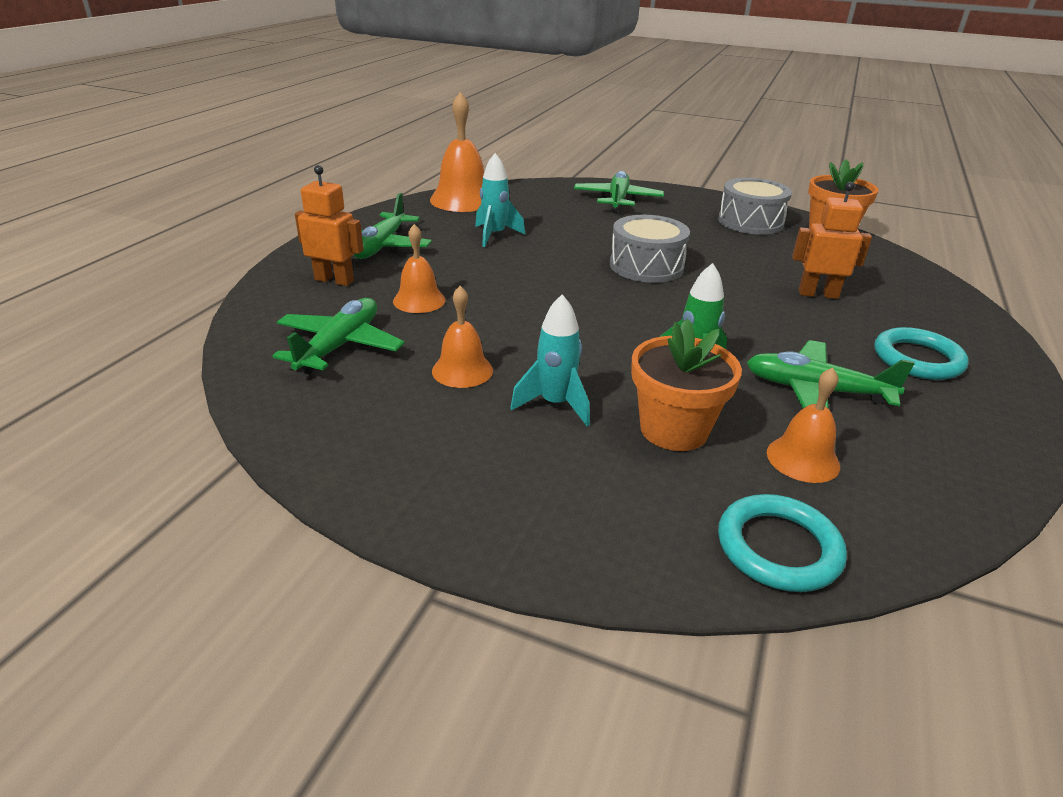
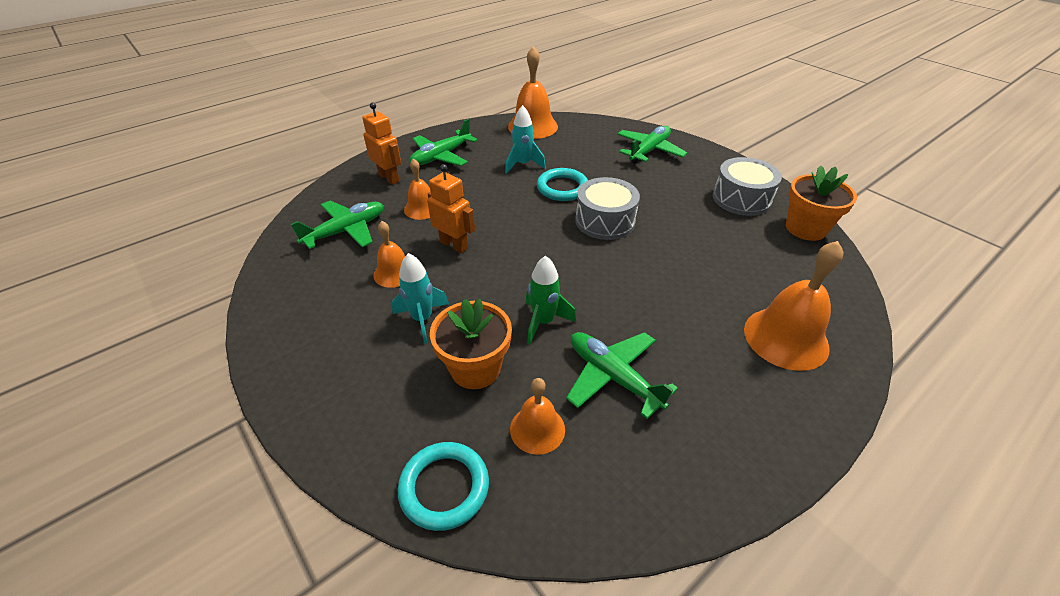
camera: 30 degrees right, 10 degrees up
orange robot [792,182,872,299] -> orange robot moved to [427,164,475,253]
turquoise ring [874,327,969,380] -> turquoise ring moved to [537,168,588,201]
none -> orange bell [744,241,843,371]

